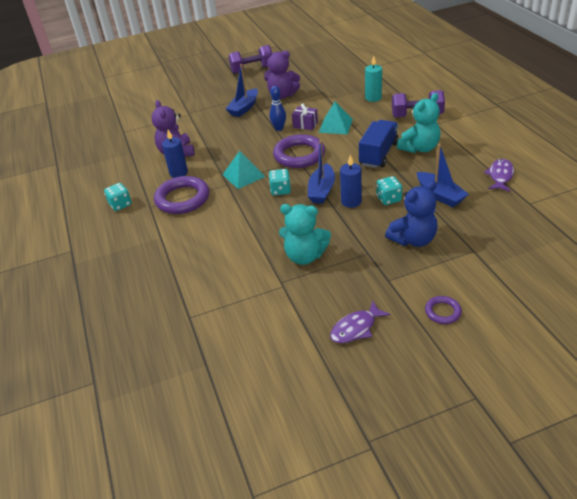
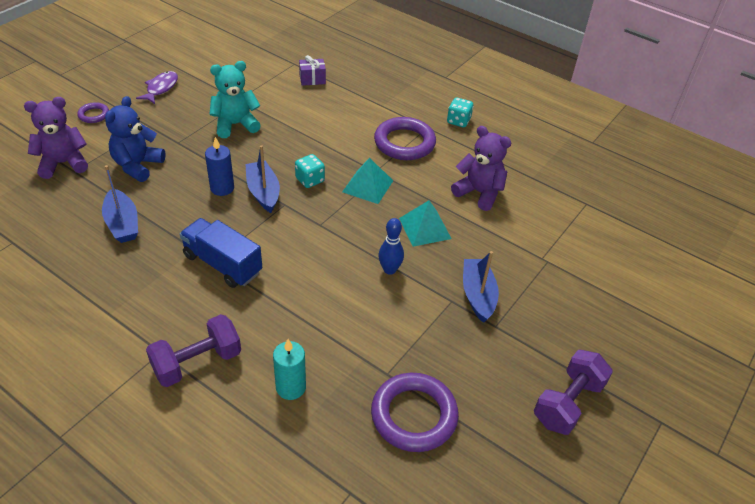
camera: 140 degrees right, 5 degrees up
blue candle [162,130,188,178] -> none
purple teddy bear [264,50,300,99] -> purple teddy bear moved to [24,97,88,179]
purple ring [273,134,325,168] -> purple ring moved to [371,373,459,452]
purple gift [292,103,318,130] -> purple gift moved to [299,55,326,86]
turquoise pyramid [319,102,353,134] -> turquoise pyramid moved to [399,200,452,247]
blue truck [359,120,399,168] -> blue truck turned 135 degrees clockwise [180,218,262,288]
turquoise dice [376,176,402,205] -> none
turquoise teddy bear [397,93,440,153] -> none
blue boat [417,144,469,207] -> blue boat turned 135 degrees counterclockwise [102,165,138,243]
purple fish [484,159,514,192] -> none

